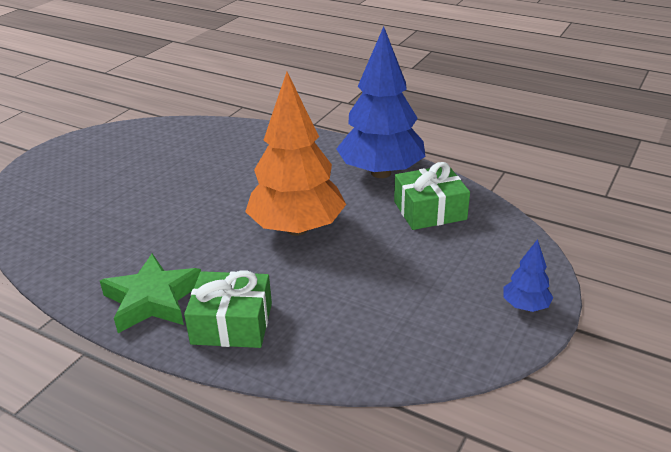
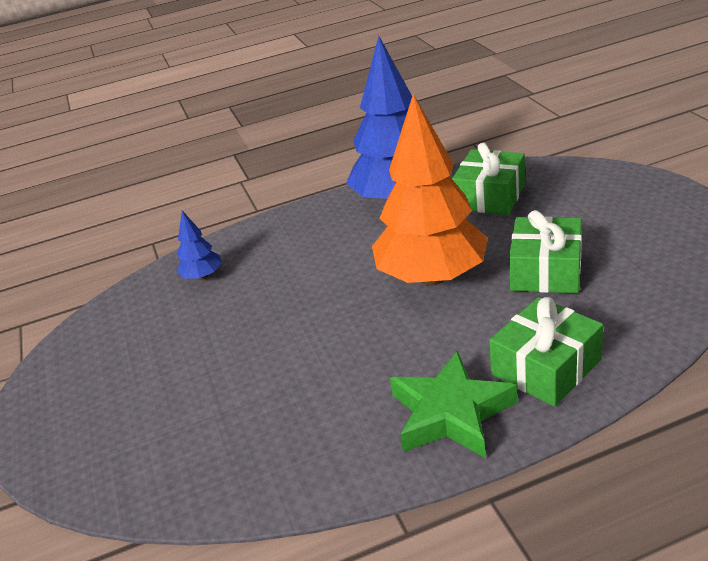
camera: 45 degrees left, 0 degrees up
blue tree [504,239,554,312] -> blue tree moved to [177,211,222,280]
none -> green gift [509,210,582,293]

